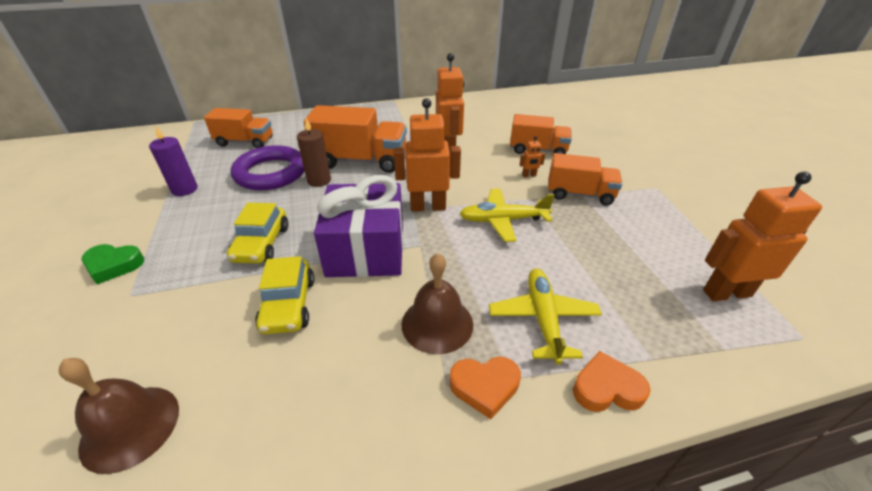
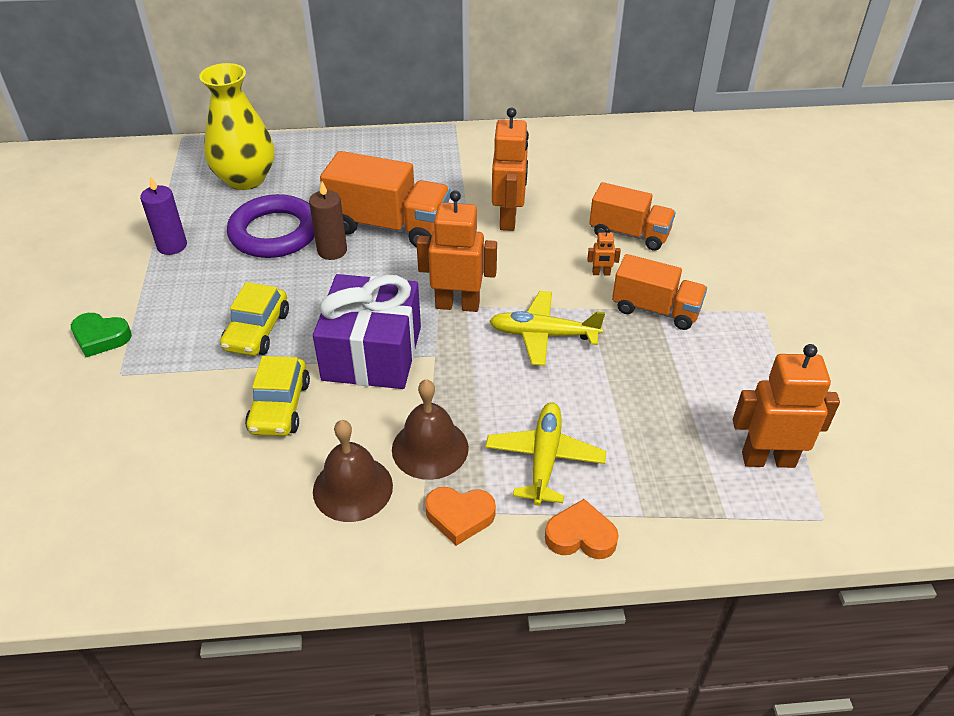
camera: 10 degrees right, 5 degrees up
brown bell [59,358,179,474] -> brown bell moved to [313,420,393,522]
orange truck [204,108,273,148] -> yellow vase [199,63,274,190]

